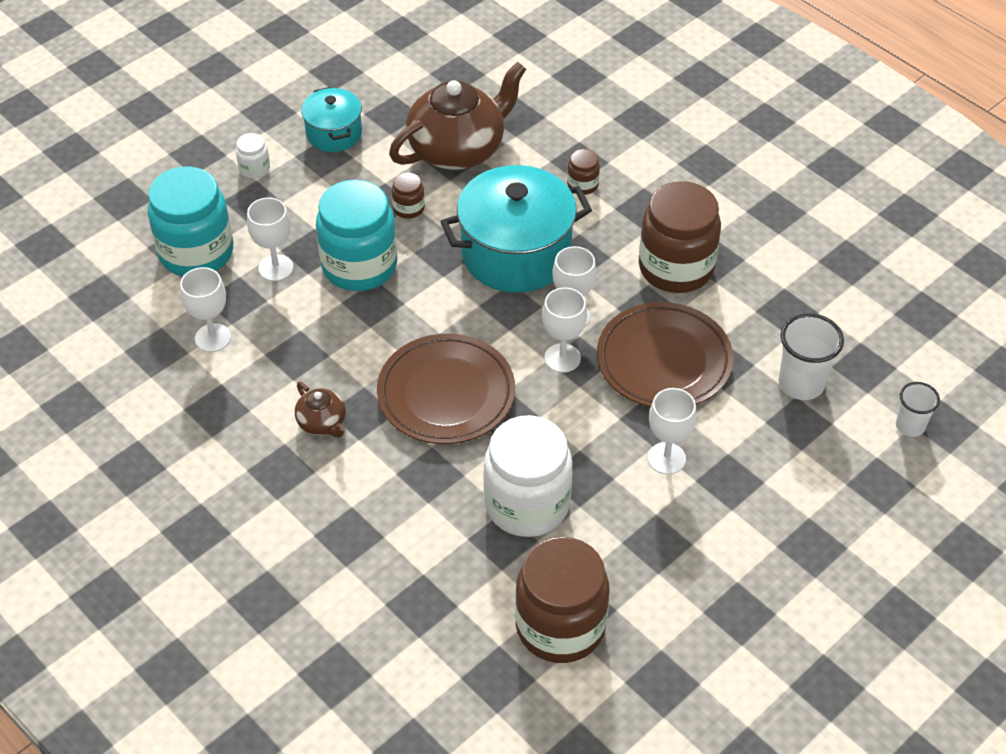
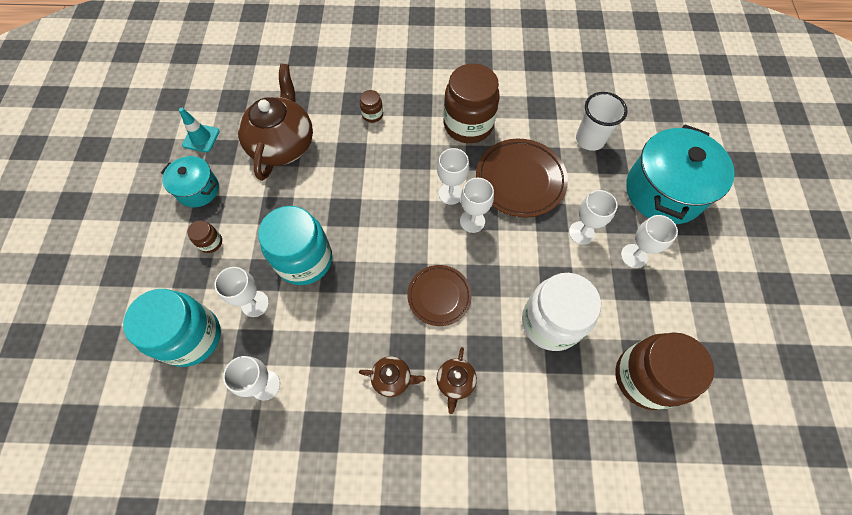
camera: 45 degrees left, 15 degrees up
white jar [236,133,270,179] -> none
brown plate [377,334,515,444] -> brown plate [407,265,472,326], size x0.63
brown jar [392,172,425,219] -> brown jar moved to [187,220,222,253]
turquoise pot [440,165,592,293] -> turquoise pot moved to [626,124,735,224]
white cup [896,382,940,437] -> none
none -> turquoise traffic cone [179,108,220,152]
none -> brown teapot [437,347,477,414]
none -> white goblet [621,215,678,268]

